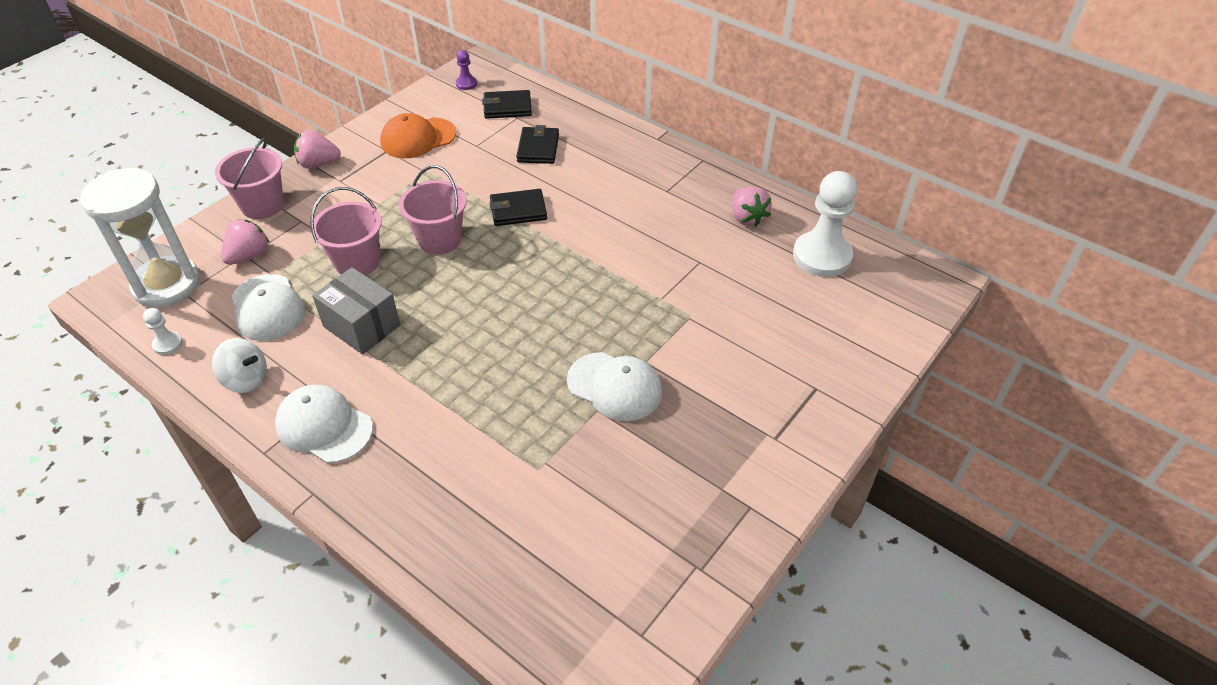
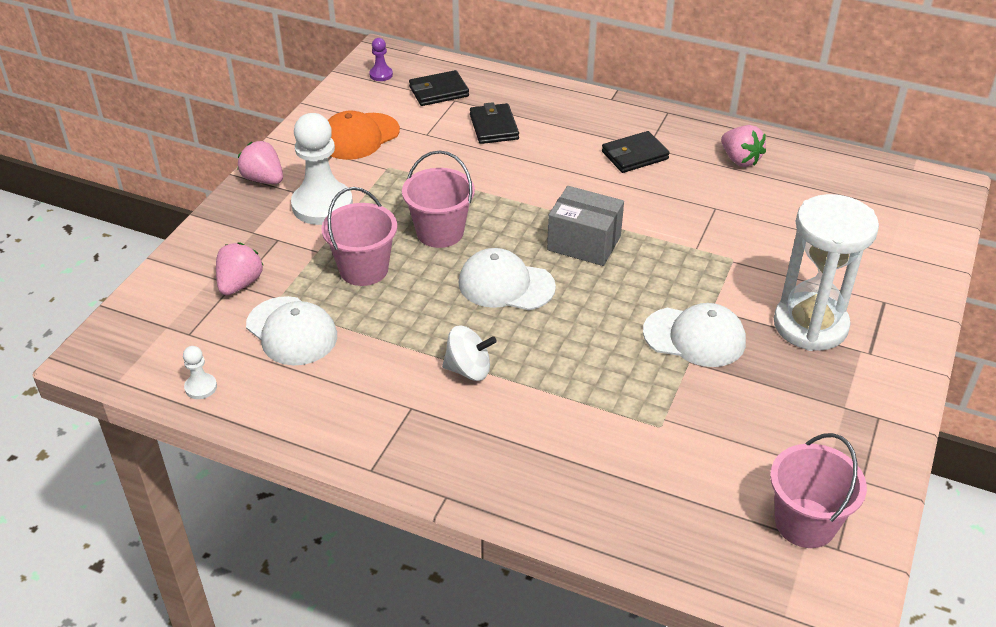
camera: 15 degrees left, 5 degrees down
white hourglass [80,168,200,308] -> white hourglass moved to [774,194,879,351]
white spinning top [212,338,267,393] -> white spinning top moved to [442,326,497,381]
pink bucket [215,138,284,219] -> pink bucket moved to [770,433,867,548]
white cap [275,385,373,463] -> white cap moved to [458,248,556,310]
pink strawberry [294,130,341,169] -> pink strawberry turned 60 degrees clockwise [238,141,283,184]
grey box [312,267,400,355] -> grey box moved to [547,186,624,266]
black wallet [489,189,547,226] -> black wallet moved to [602,131,670,173]
white pawn [793,171,857,277] -> white pawn moved to [291,113,353,225]

